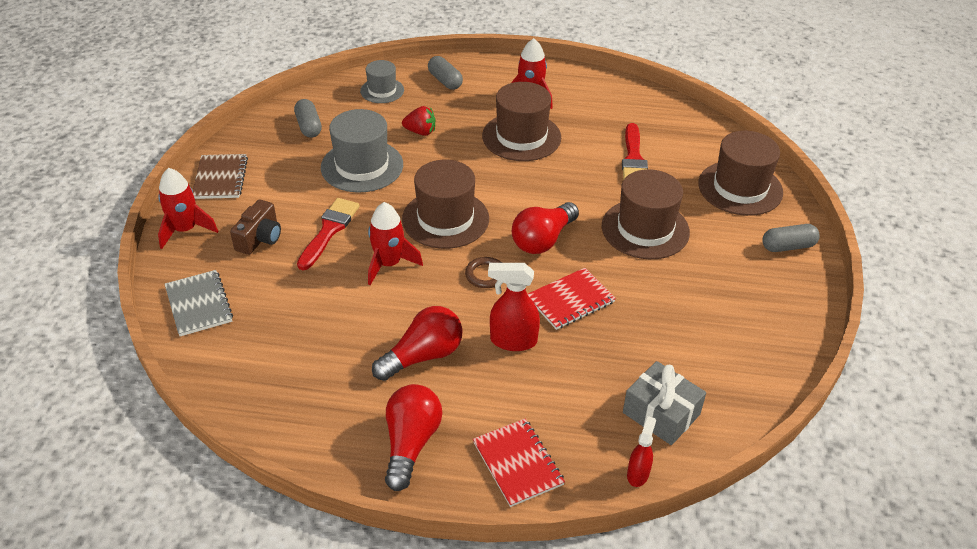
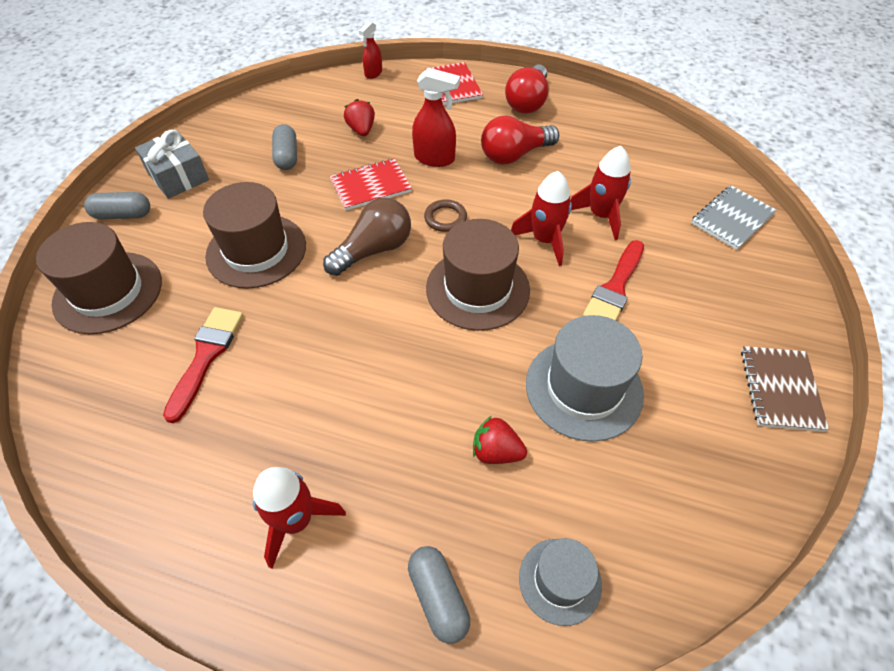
camera: 170 degrees left, 10 degrees up
red rocket [158,168,218,249] -> red rocket moved to [570,146,631,240]
grey notebook [165,270,233,336] -> grey notebook turned 60 degrees clockwise [691,185,777,250]
brown camera [230,199,281,255] -> none
grey capsule [294,99,322,138] -> grey capsule moved to [272,124,297,170]
brown hat [482,82,561,161] -> none
red light bulb [512,202,579,254] -> brown light bulb [323,198,411,276]
grey gift [623,361,706,445] -> grey gift moved to [135,129,209,199]
none -> red strawberry [344,99,375,136]

